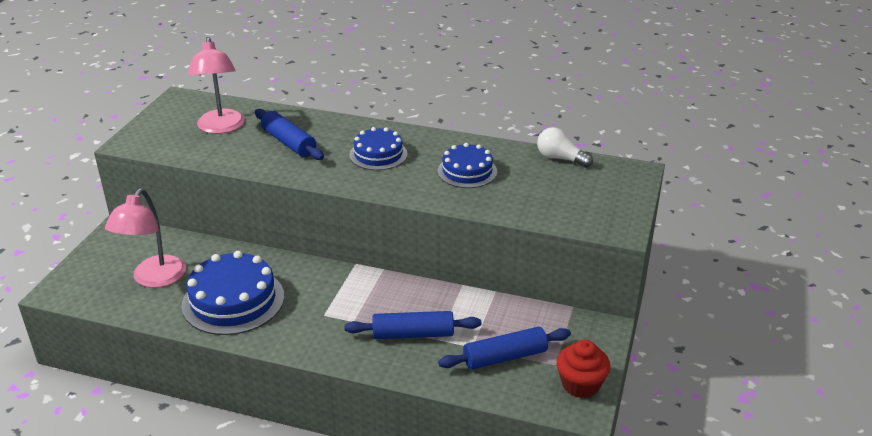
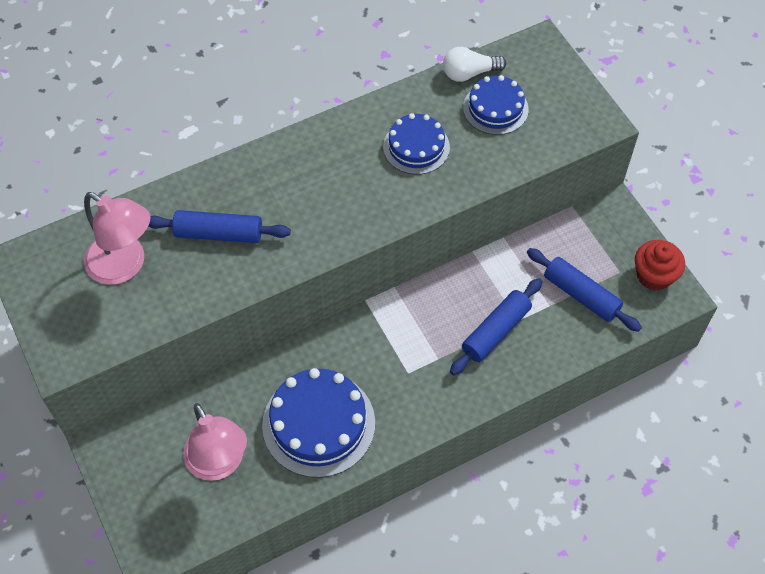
camera: 45 degrees left, 25 degrees up
blue cake [349,127,408,170] -> blue cake moved to [463,75,529,135]
blue rolling pin [438,327,571,370] -> blue rolling pin turned 75 degrees counterclockwise [527,248,642,332]

